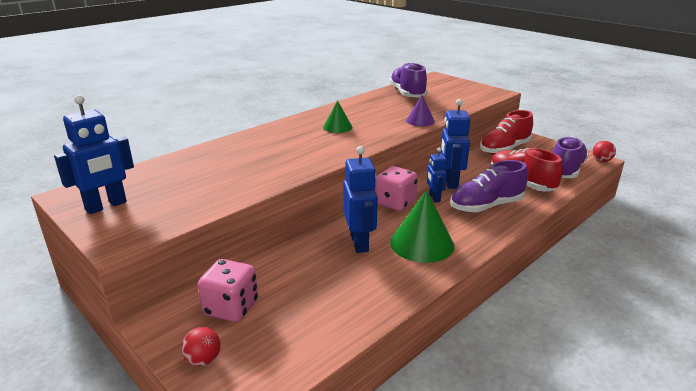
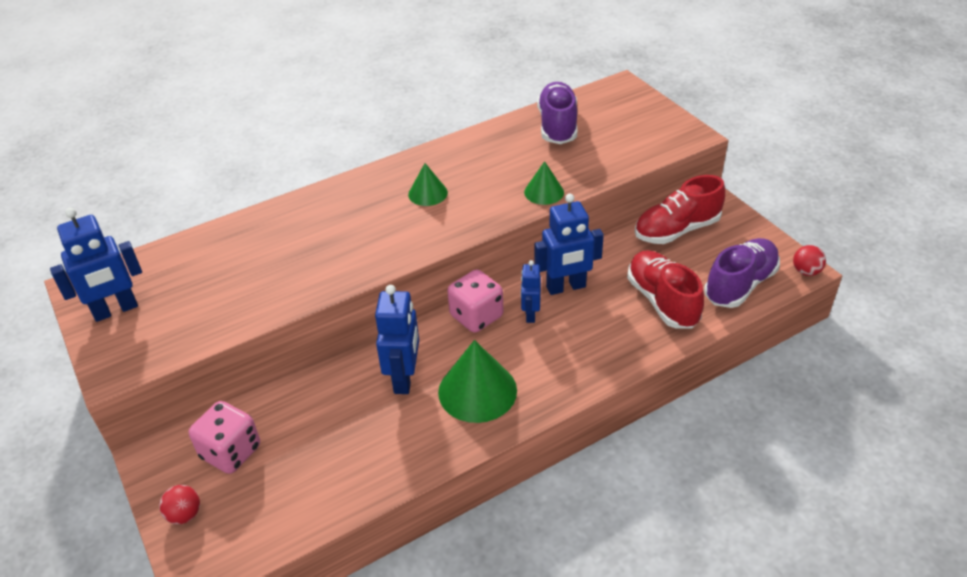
camera: 15 degrees right, 15 degrees up
purple cone [406,95,435,126] -> green cone [524,161,564,205]
blue robot [441,99,470,189] -> blue robot turned 120 degrees counterclockwise [534,194,604,295]
purple shoe [450,160,528,213] -> none

